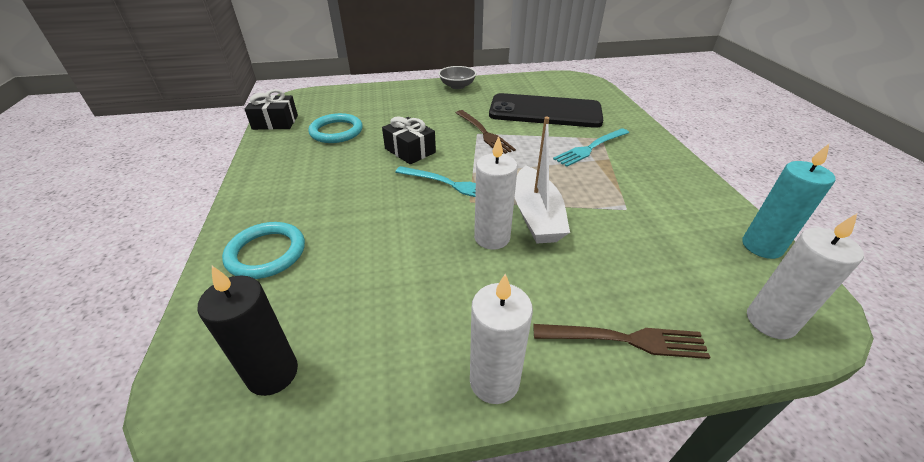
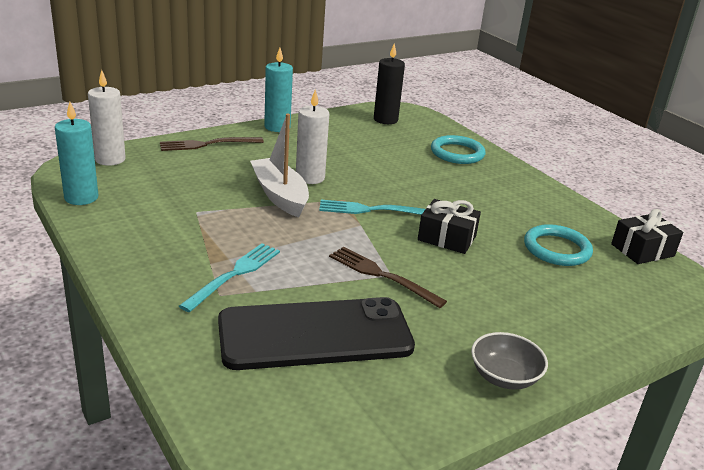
camera: 155 degrees right, 10 degrees down
white candle [470,274,533,404] -> turquoise candle [264,48,293,132]

